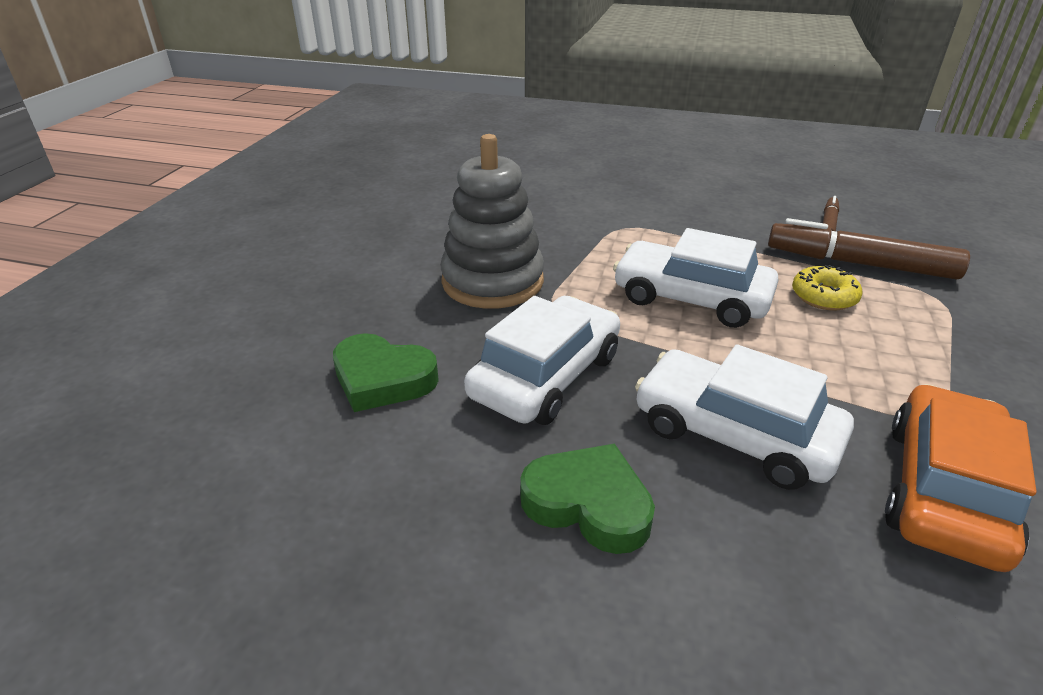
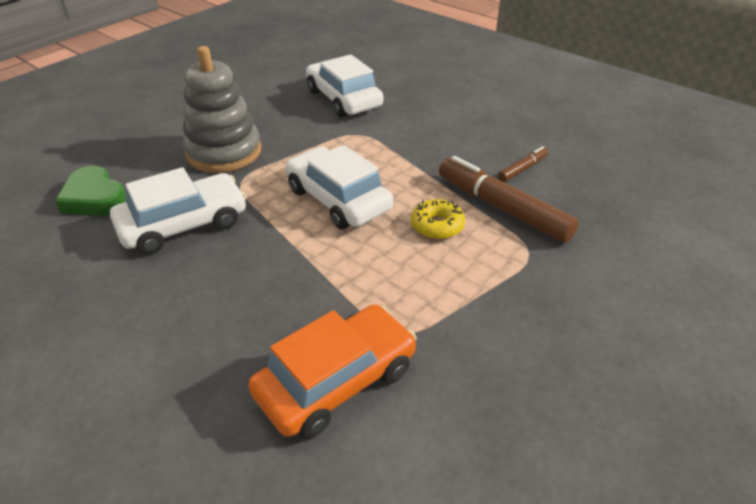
camera: 25 degrees right, 5 degrees up
green heart [520,443,655,554] -> none
white car [635,344,854,490] -> white car moved to [306,54,383,118]

